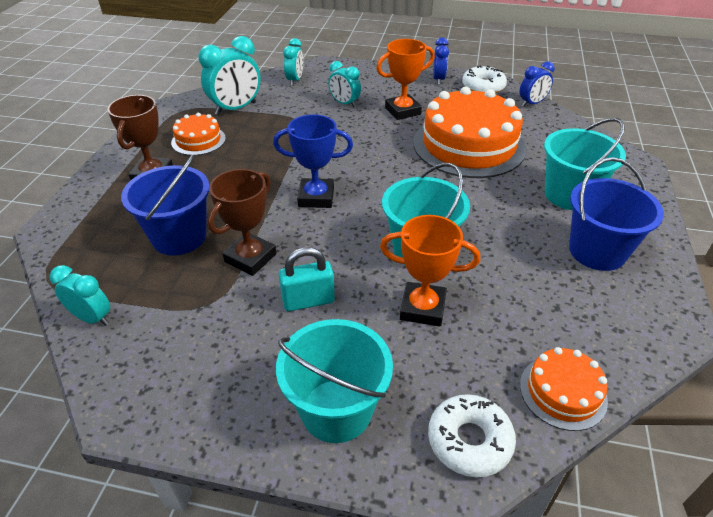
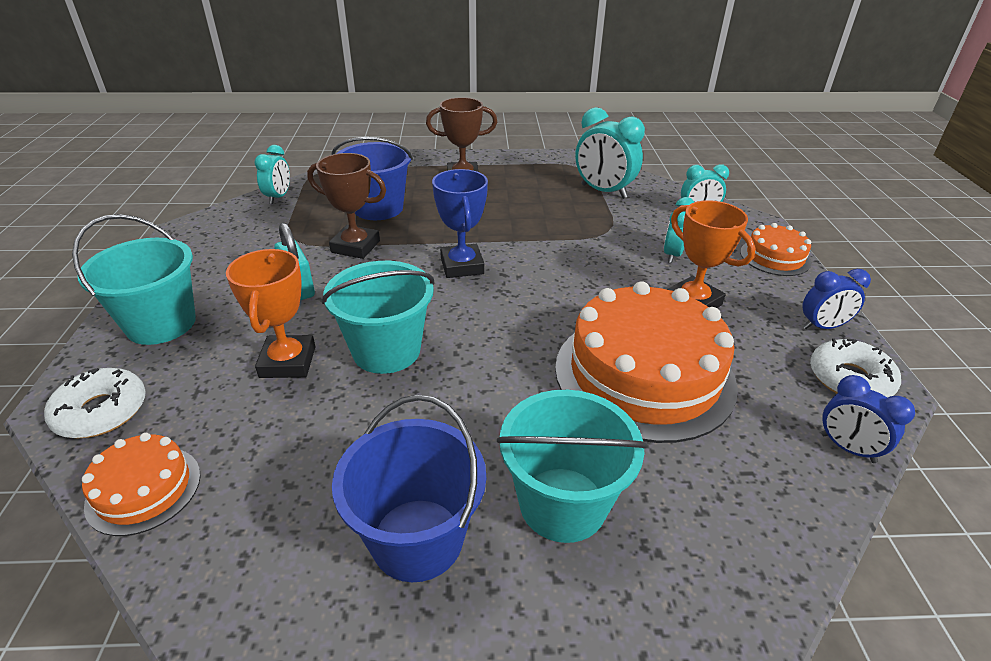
camera: 75 degrees right, 5 degrees down
orange cake [171,113,226,156] -> orange cake moved to [740,223,811,276]

